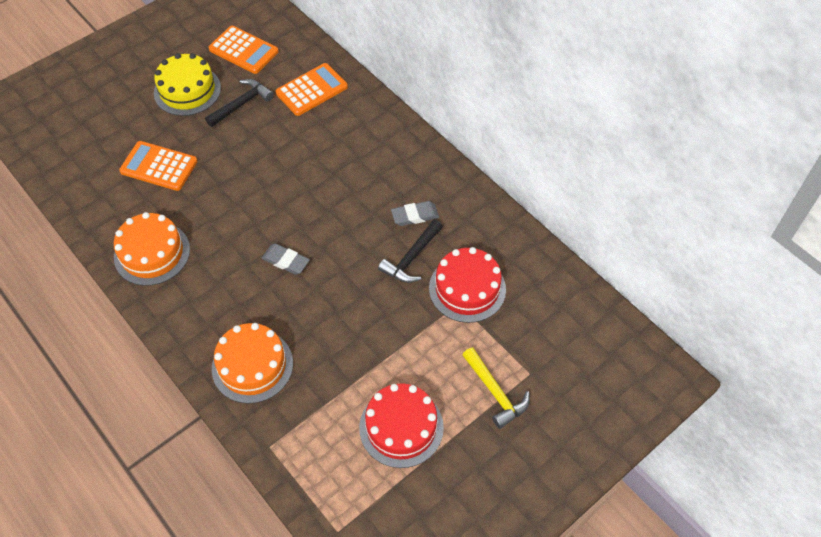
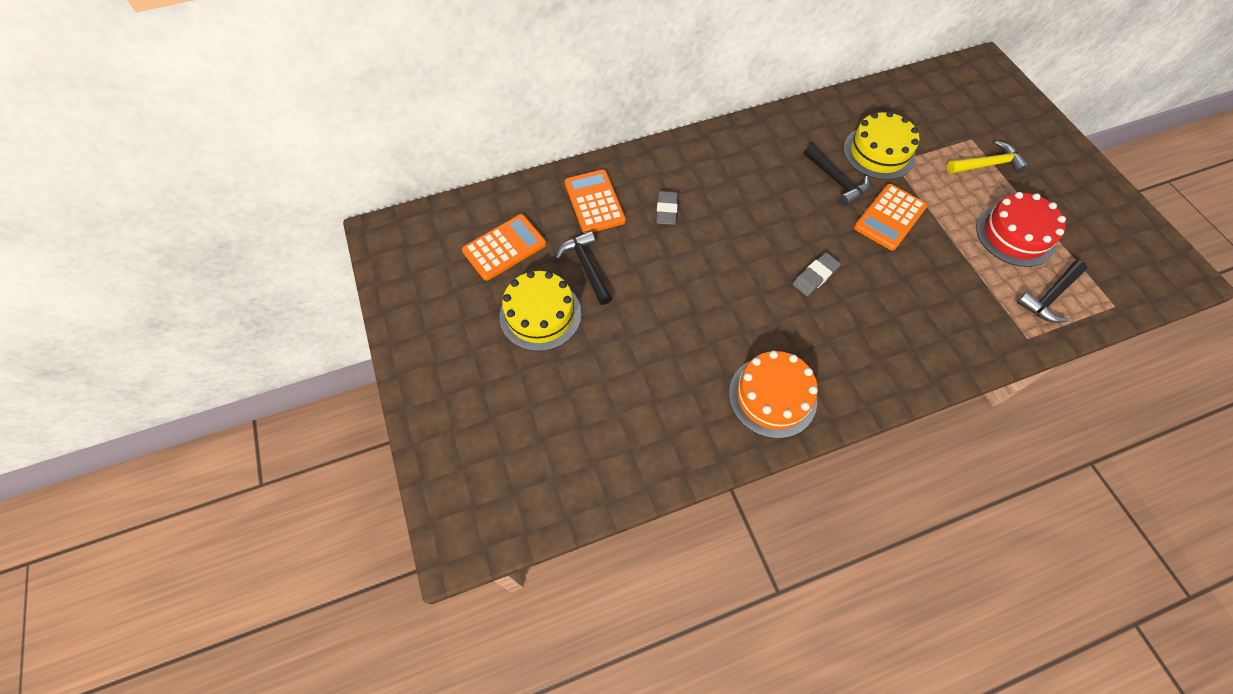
camera: 70 degrees left, 5 degrees up
orange calculator [119,141,198,191] -> orange calculator moved to [854,184,928,251]
orange cake [212,323,293,404] -> none
grey eraser [391,201,439,226] -> grey eraser moved to [656,191,678,225]
red cake [429,247,506,323] -> yellow cake [844,111,919,180]
none -> black hammer [1017,260,1087,323]

